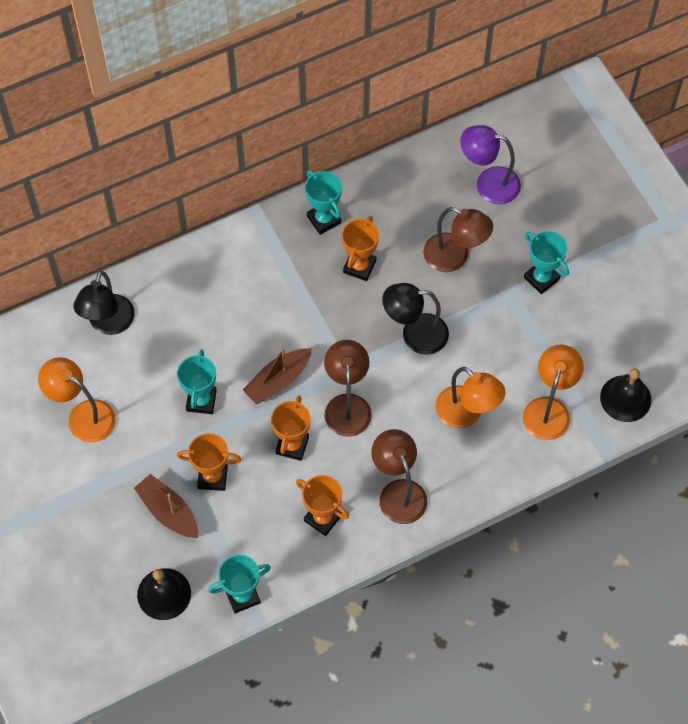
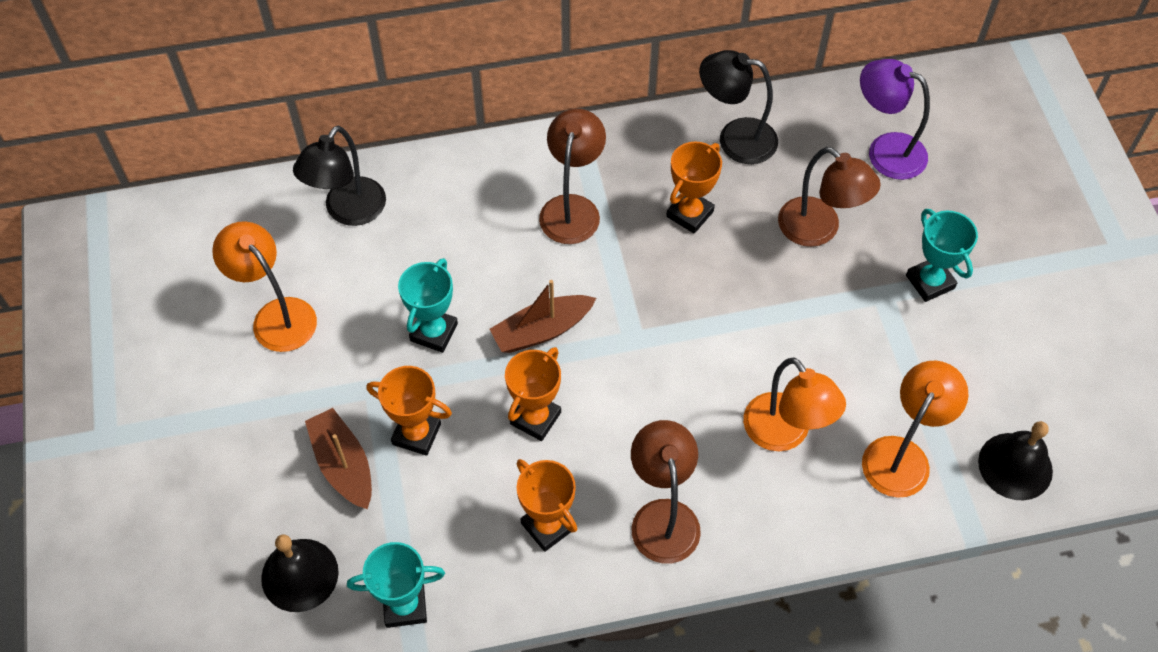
camera: 15 degrees right, 5 degrees down
turquoise trophy [305,170,342,235] -> none
brown lamp [324,340,372,437] -> brown lamp moved to [539,109,606,244]
black lamp [382,283,449,355] -> black lamp moved to [699,50,778,164]

